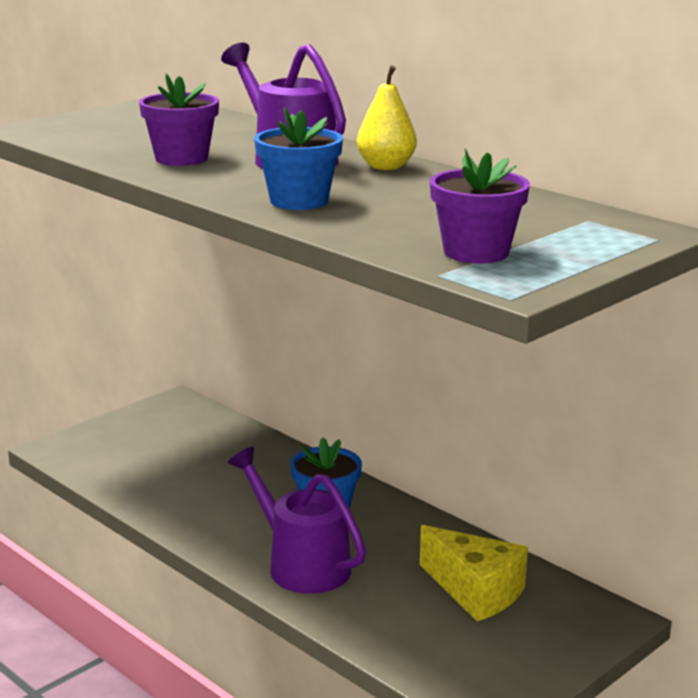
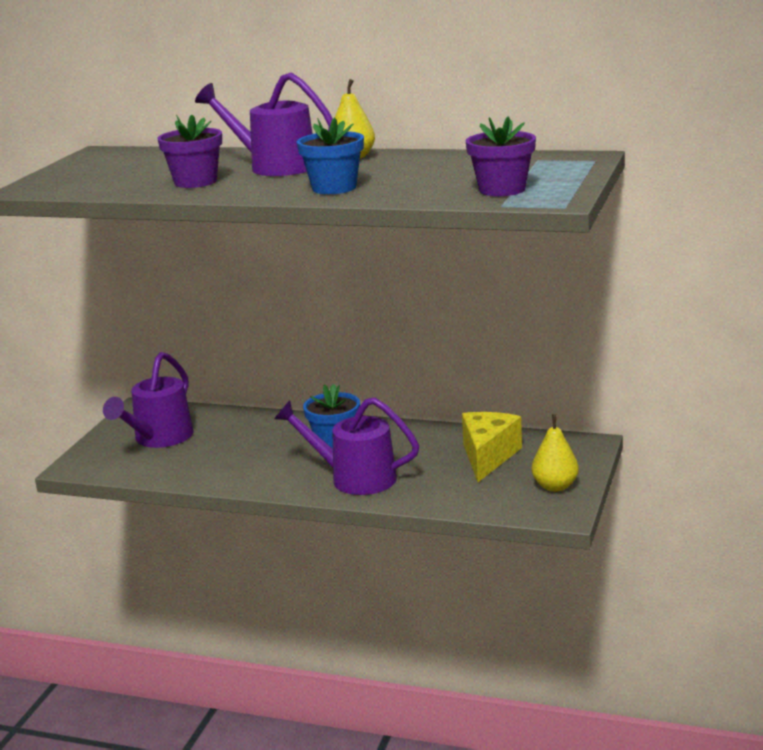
camera: 25 degrees left, 0 degrees up
yellow cheese [420,525,528,622] -> yellow cheese turned 90 degrees counterclockwise [462,412,522,482]
none -> purple watering can [103,352,194,448]
none -> yellow pear [532,414,579,492]

